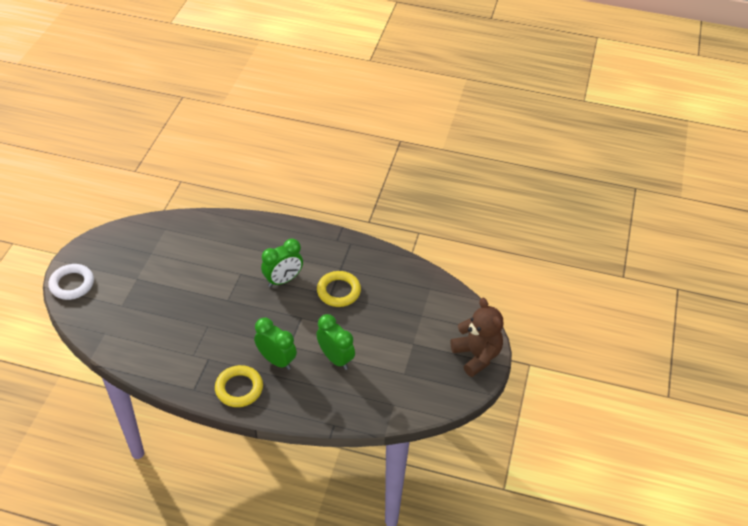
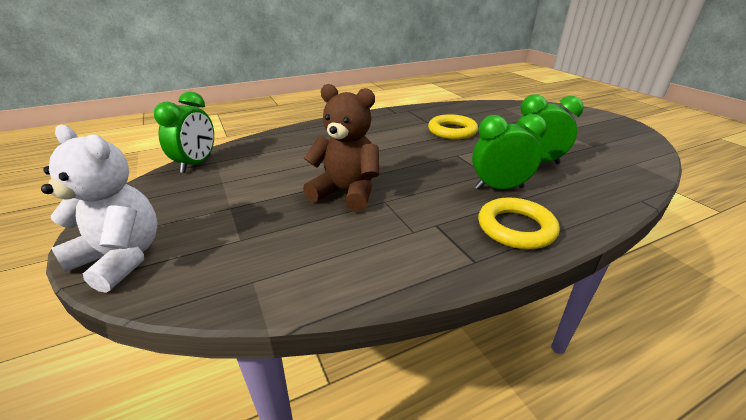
camera: 40 degrees left, 15 degrees down
white ring [49,264,94,300] -> white teddy bear [41,125,158,293]
green clock [261,239,303,287] -> green clock moved to [154,91,214,173]
brown teddy bear [451,298,504,377] -> brown teddy bear moved to [303,84,379,212]

